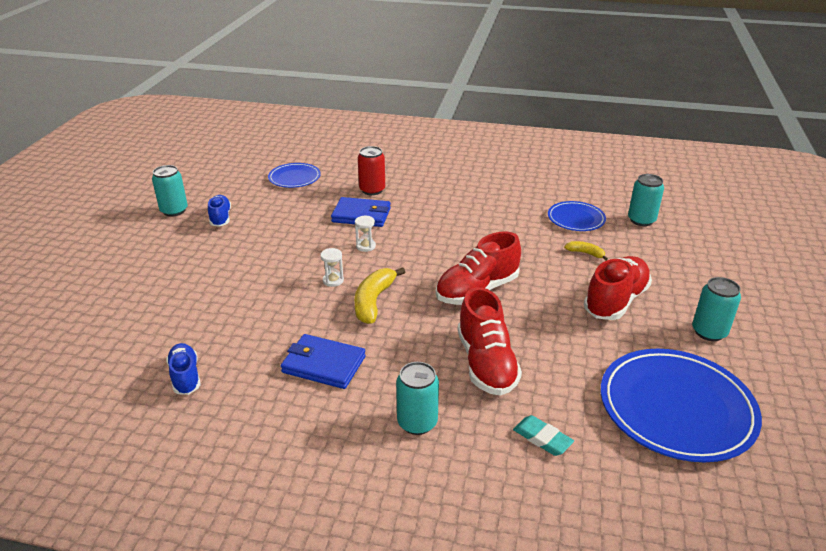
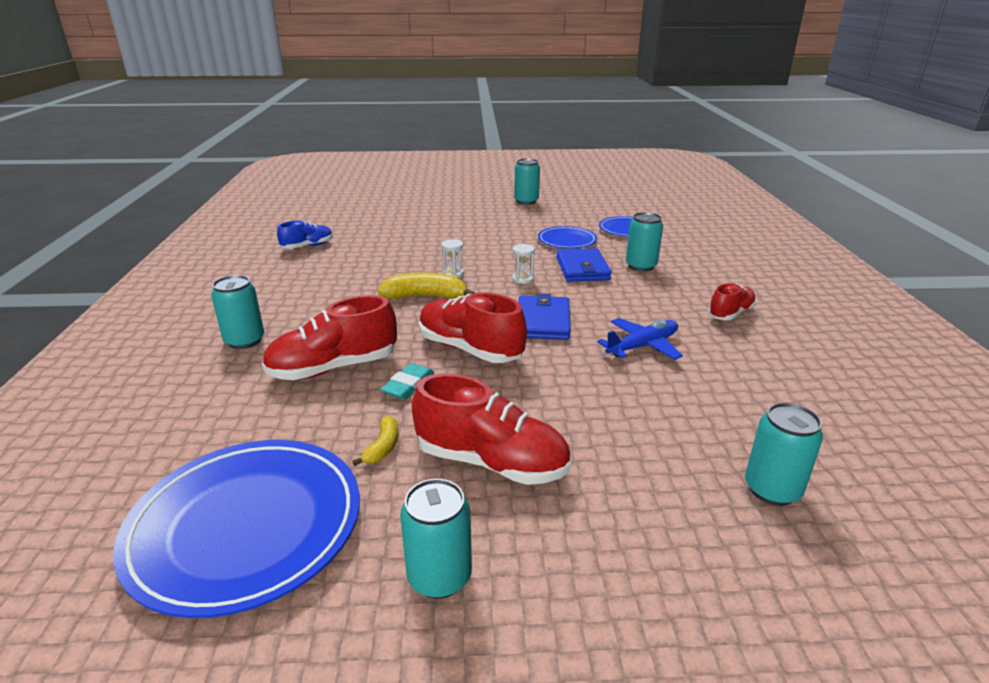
camera: 75 degrees right, 5 degrees down
blue shoe [208,195,231,227] -> none
blue wallet [281,334,366,389] -> blue wallet moved to [518,293,571,340]
red can [358,146,385,195] -> turquoise can [626,212,663,272]
turquoise eraser [513,415,574,456] -> turquoise eraser moved to [380,363,434,400]
blue plate [548,201,606,231] -> blue plate moved to [538,226,597,249]
yellow banana [564,241,608,261] -> yellow banana moved to [352,416,398,466]
none -> blue plane [597,318,683,360]
none -> red shoe [708,283,756,320]

